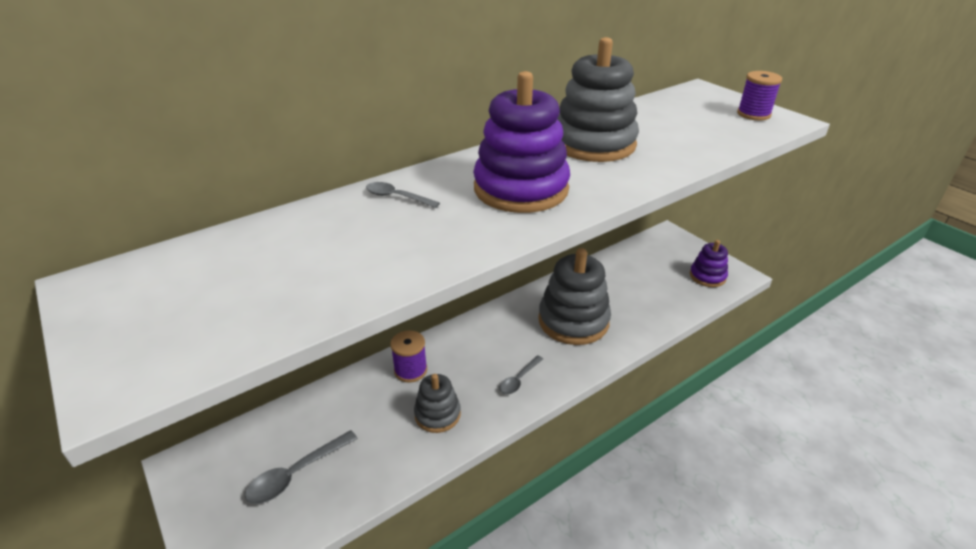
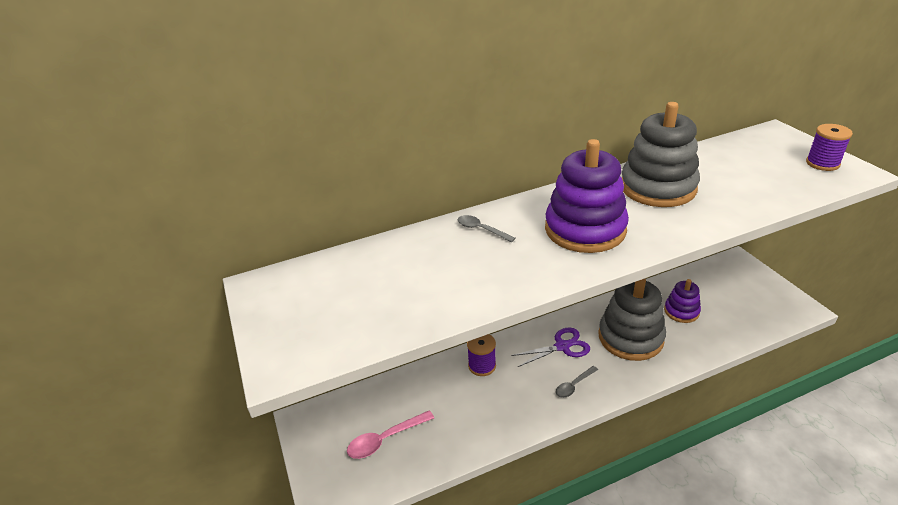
camera: 15 degrees right, 0 degrees up
grey spoon [245,430,358,504] -> pink spoon [347,410,434,459]
grey stacking toy [414,374,461,433] -> none
purple stacking toy [690,240,728,287] -> purple stacking toy moved to [664,279,701,323]
none -> purple scissors [511,328,590,367]

